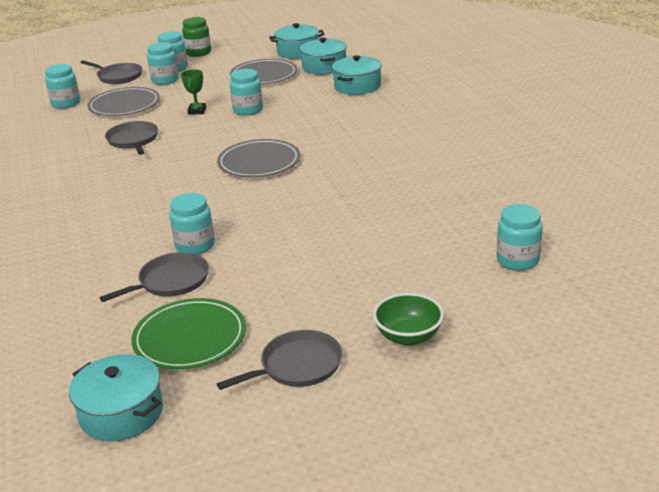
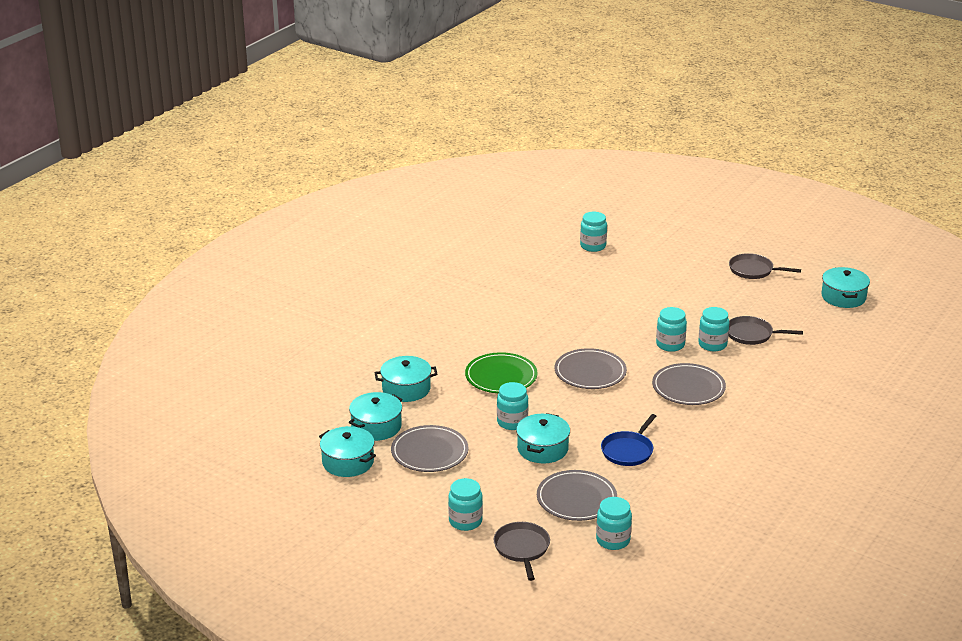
camera: 130 degrees left, 0 degrees up
grey pan [105,121,158,155] -> blue pan [601,414,656,466]
green plate [131,298,246,369] -> green plate moved to [465,352,537,393]
turquoise jar [147,42,179,85] -> turquoise jar moved to [656,307,687,352]
green trophy [181,69,206,115] -> turquoise pot [516,413,570,463]
green jar [182,17,211,57] -> none
green bowl [373,293,444,346] -> none
none -> grey plate [652,363,726,405]

